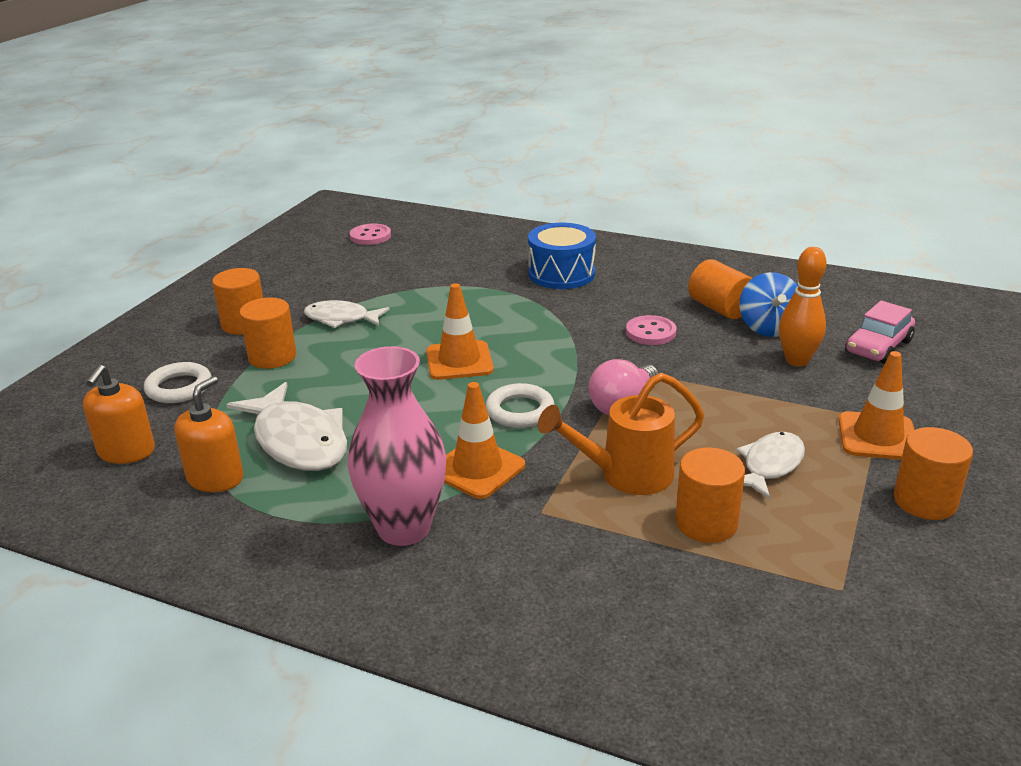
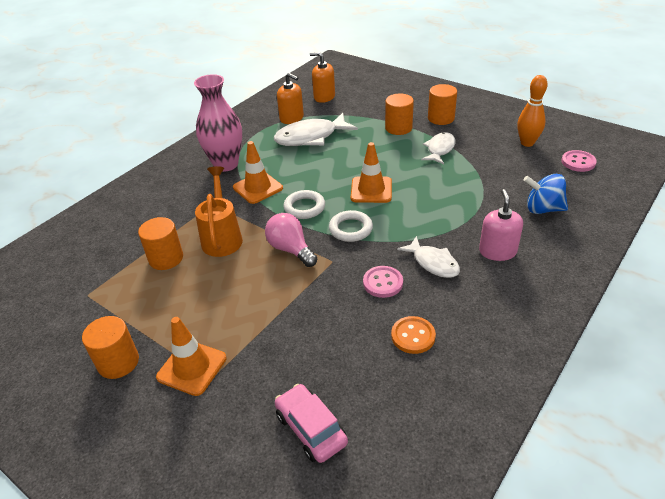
camera: 105 degrees right, 10 degrees up
white ring [144,362,212,403] -> white ring moved to [329,210,373,242]
blue drum [528,223,596,289] -> pink soap dispenser [479,189,523,261]
orange cylinder [688,259,752,319] -> orange button [391,316,436,354]
white fish [737,432,805,499] -> white fish moved to [397,236,460,278]
blue spinning top [739,272,798,337] -> blue spinning top moved to [523,174,568,214]
orange bowling pin [779,247,827,367] -> orange bowling pin moved to [517,75,548,147]

